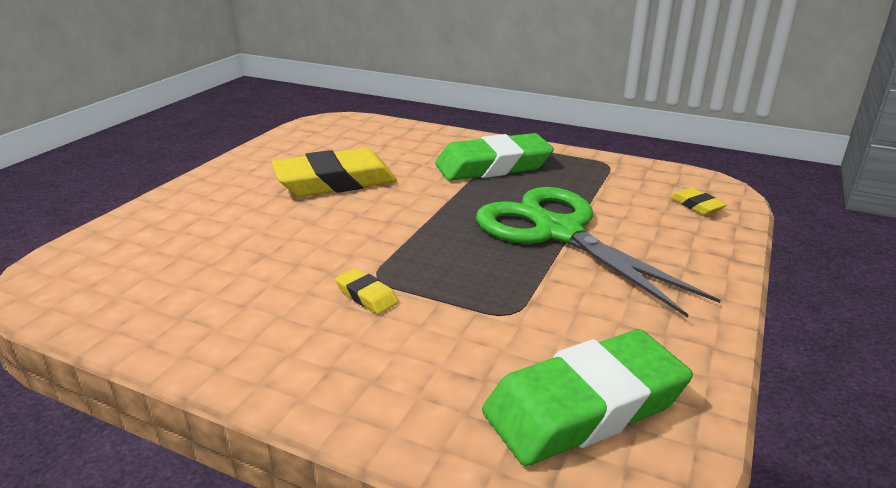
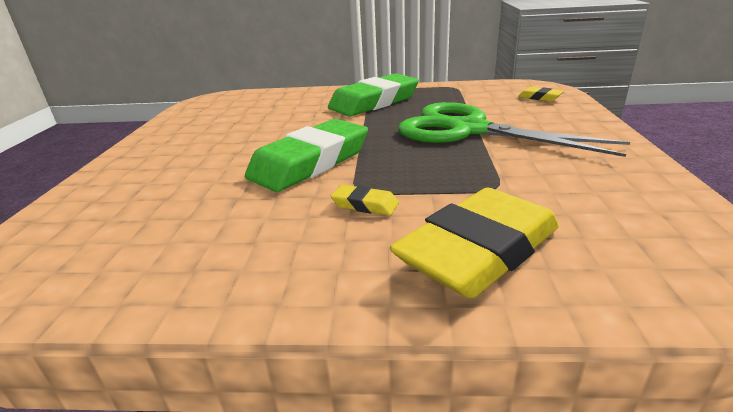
camera: 20 degrees left, 0 degrees up
yellow eraser [271,148,397,197] -> yellow eraser moved to [390,187,559,298]
green eraser [482,329,693,466] -> green eraser moved to [245,119,368,192]

